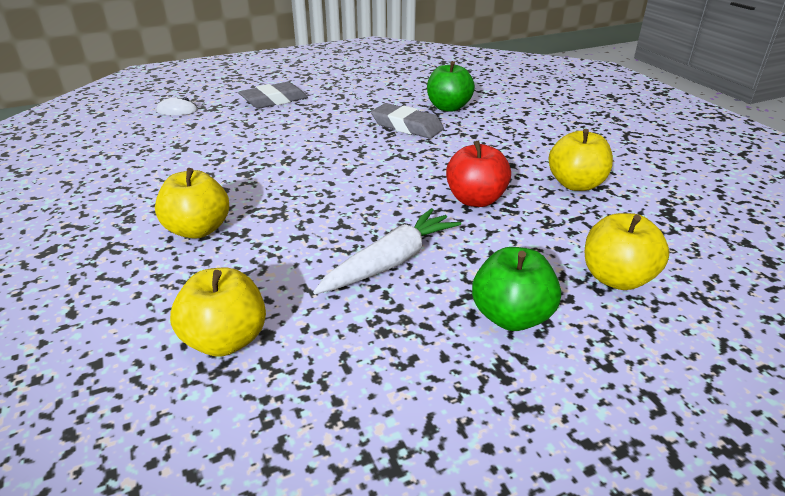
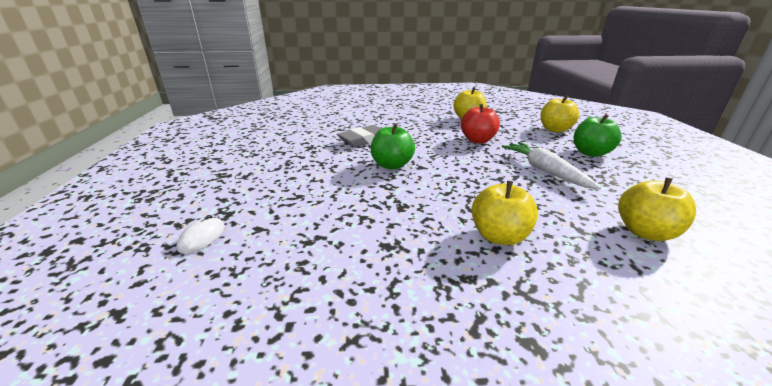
camera: 70 degrees left, 5 degrees down
grey eraser [238,82,308,109] -> none
green apple [427,61,475,112] -> green apple moved to [371,123,415,170]

